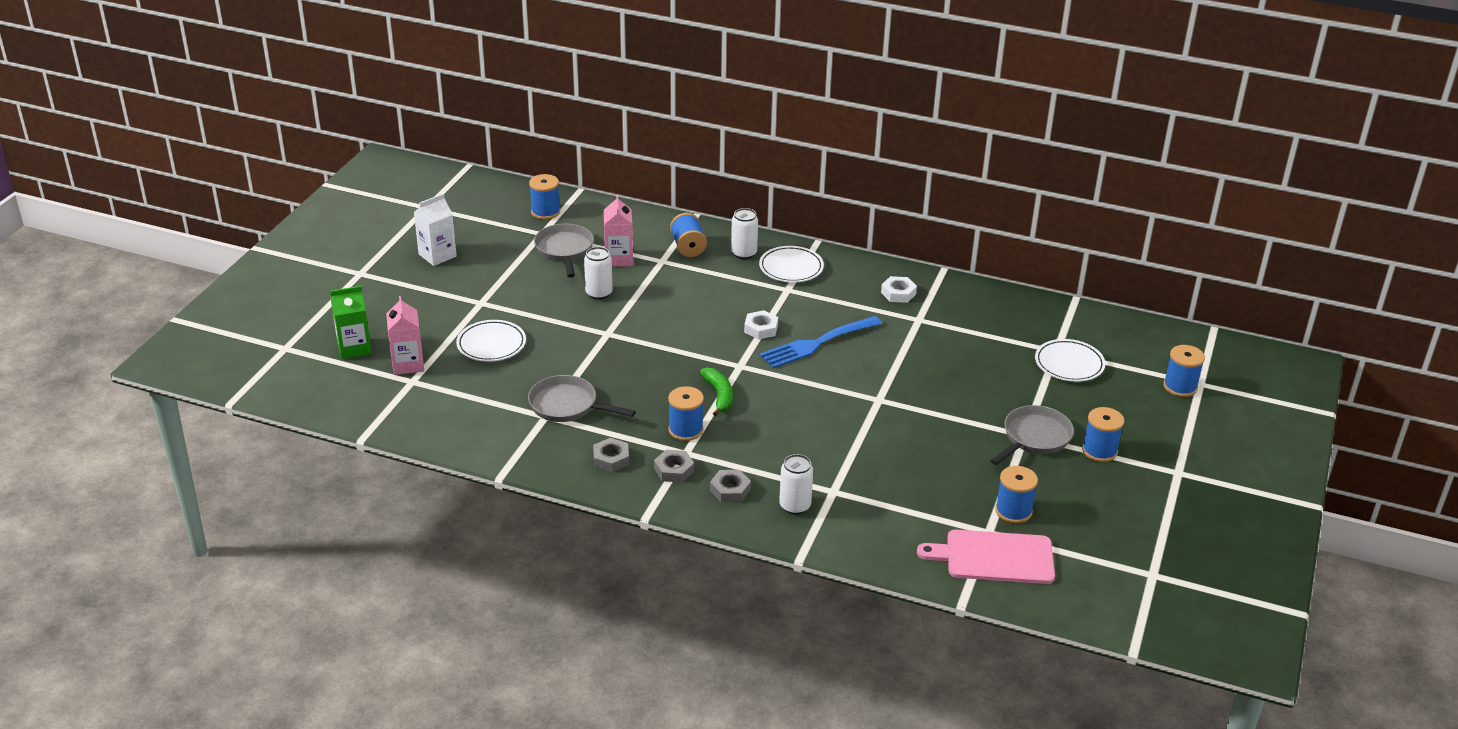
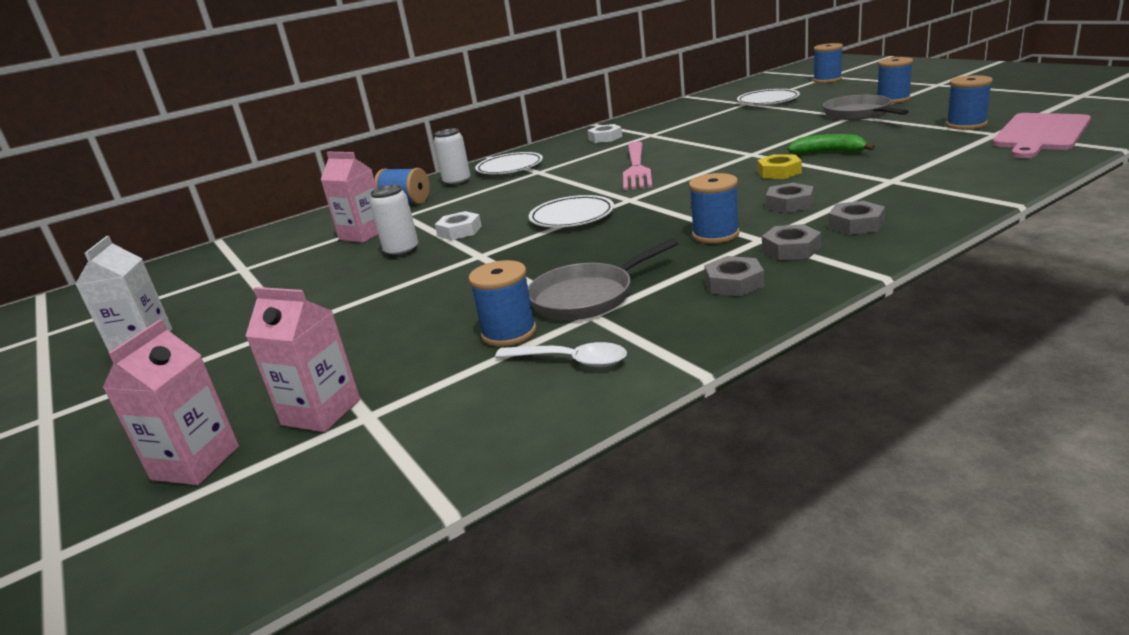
camera: 50 degrees left, 10 degrees down
green carton [330,286,372,359] -> pink carton [103,319,239,485]
white plate [456,320,526,362] -> white plate moved to [529,195,614,228]
blue spool [529,174,560,220] -> blue spool moved to [469,260,536,347]
grey pan [534,224,594,278] -> none
green banana [700,367,733,416] -> green banana moved to [787,134,875,155]
white nut [744,310,778,340] -> white nut moved to [435,211,482,240]
blue fork [760,316,882,368] -> pink fork [623,141,652,190]
white can [779,454,813,515] -> none
none -> white spoon [495,342,627,367]
none -> yellow nut [757,154,802,179]
none -> grey nut [766,183,814,213]

